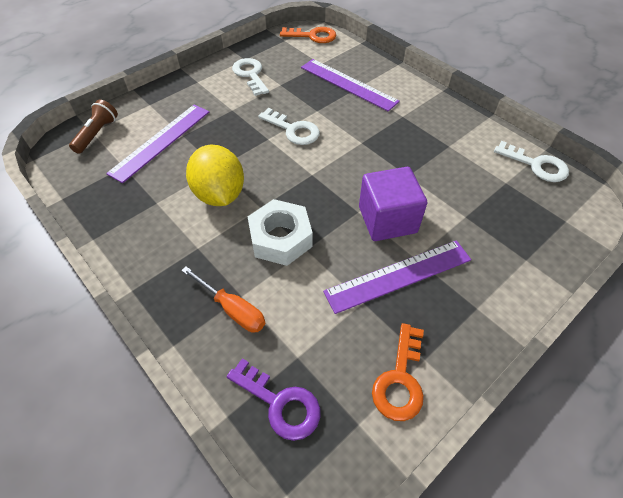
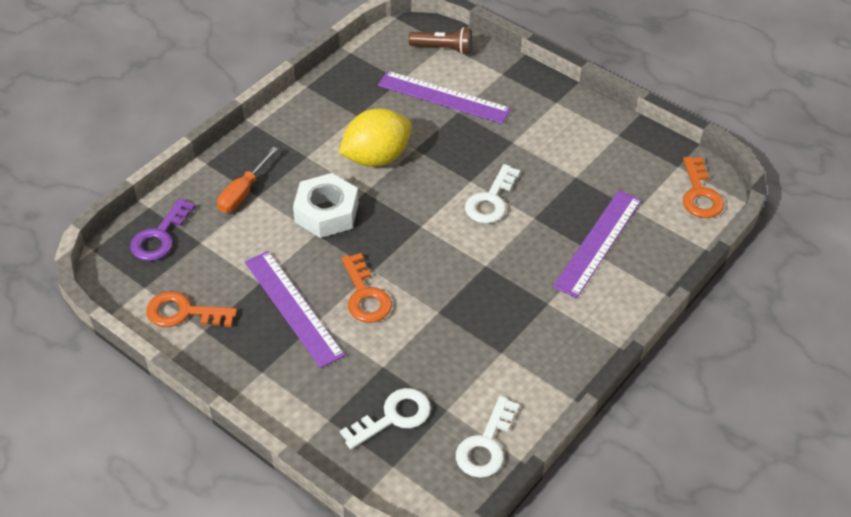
camera: 80 degrees right, 5 degrees down
white key [232,58,269,96] -> white key moved to [340,388,431,449]
purple cube [359,167,427,241] -> orange key [342,253,392,323]

